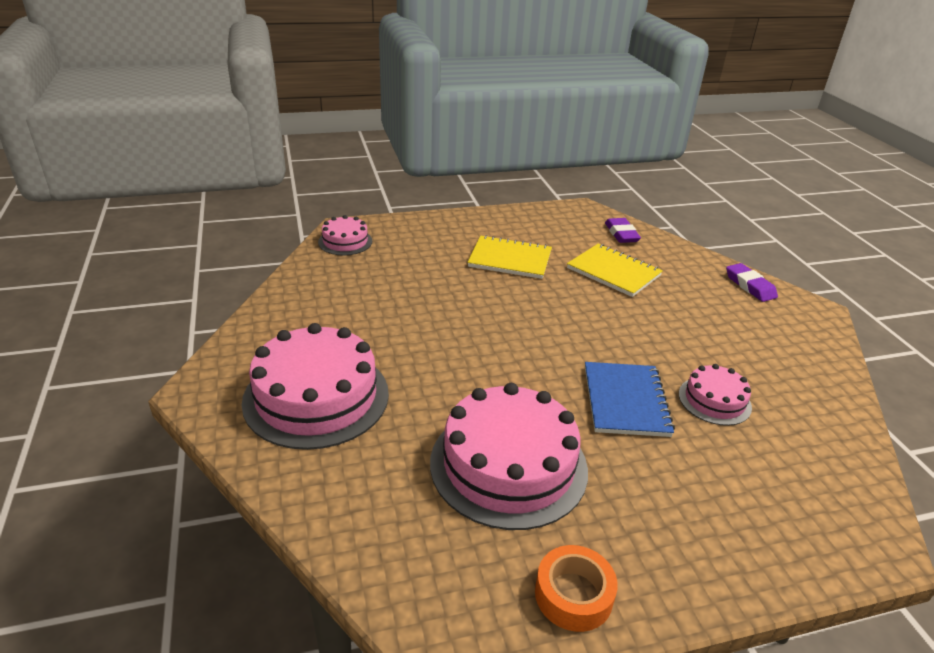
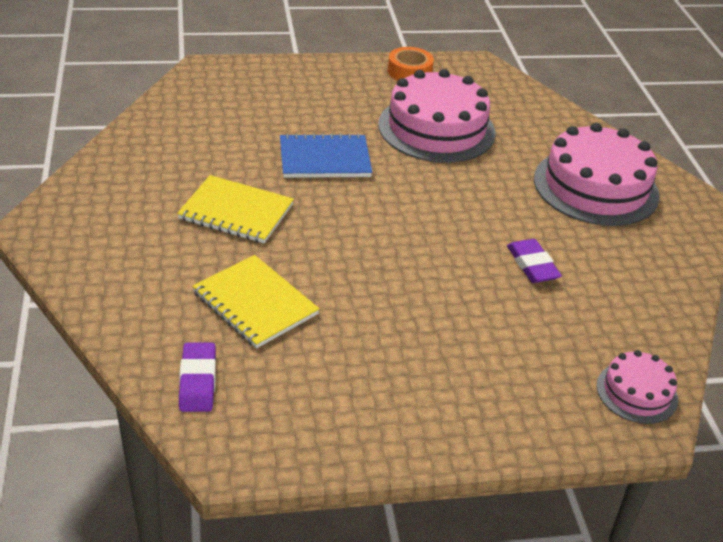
camera: 175 degrees left, 5 degrees up
yellow notebook [467,235,552,279] -> yellow notebook moved to [177,175,294,243]
blue notebook [585,362,675,437] -> blue notebook turned 75 degrees clockwise [280,133,372,178]
pink cake [679,364,752,426] -> none
purple eraser [726,263,778,302] -> purple eraser moved to [507,239,562,283]

